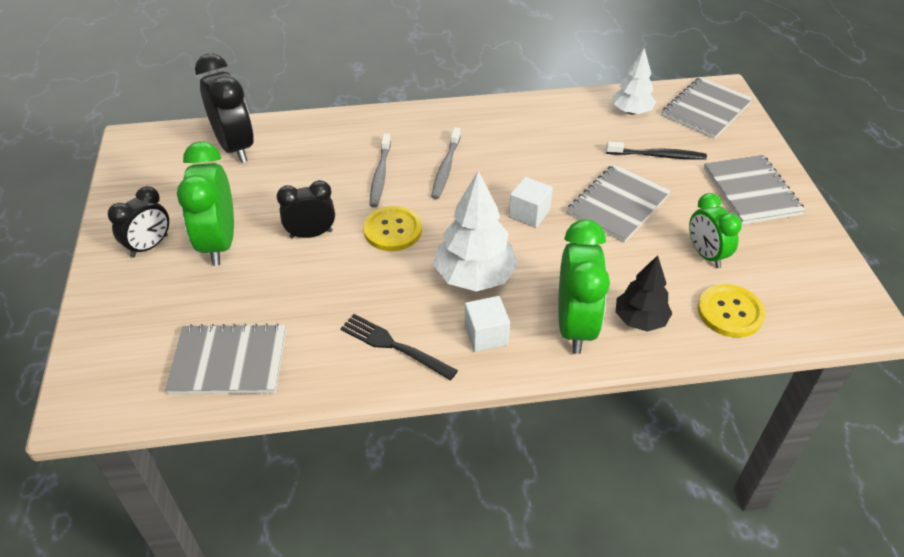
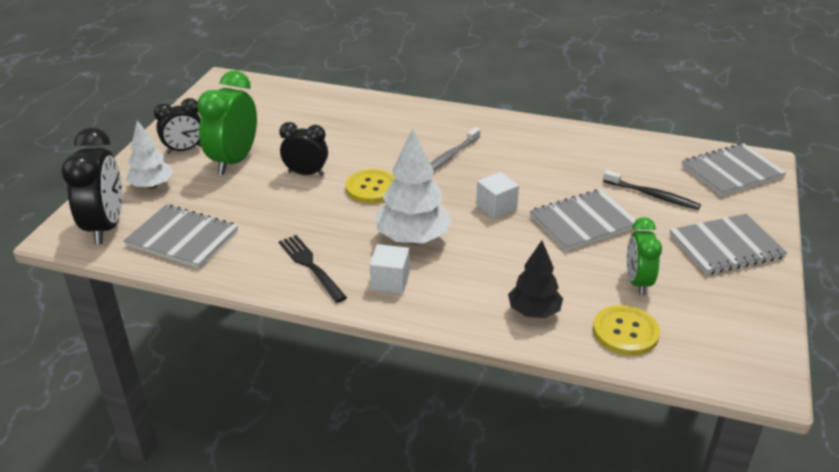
camera: 25 degrees right, 10 degrees down
black clock [195,54,254,163] -> black clock moved to [62,128,122,244]
grey toothbrush [370,134,391,208] -> none
green clock [558,220,610,354] -> none
white tree [613,48,656,115] -> white tree moved to [126,120,173,189]
grey notebook [704,155,805,224] -> grey notebook turned 60 degrees clockwise [670,214,787,275]

